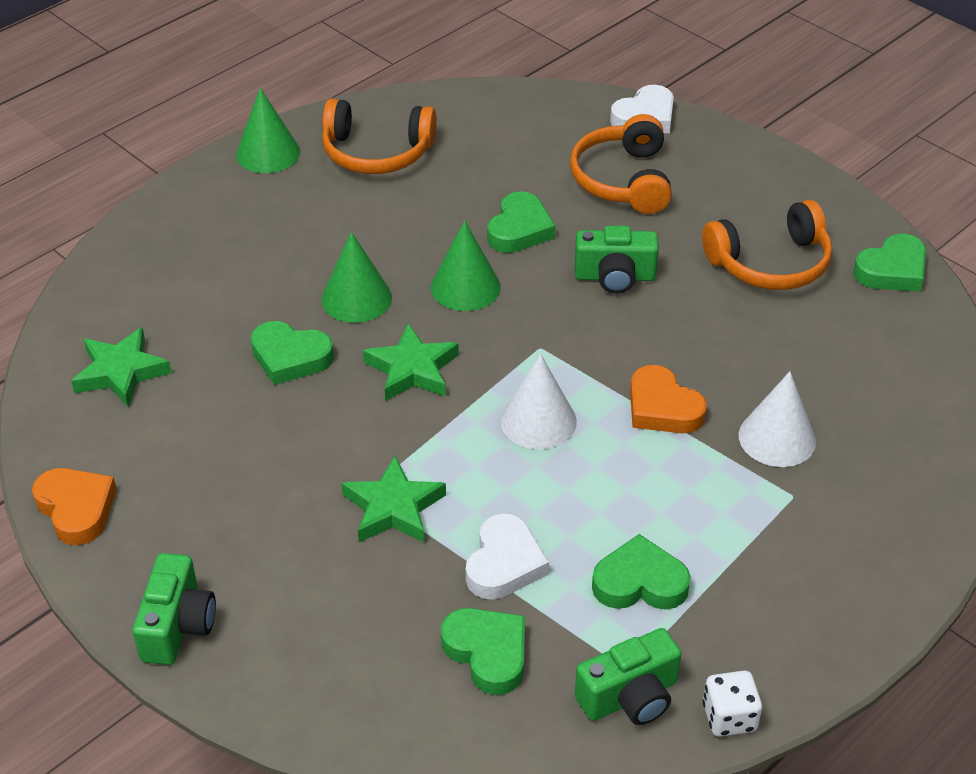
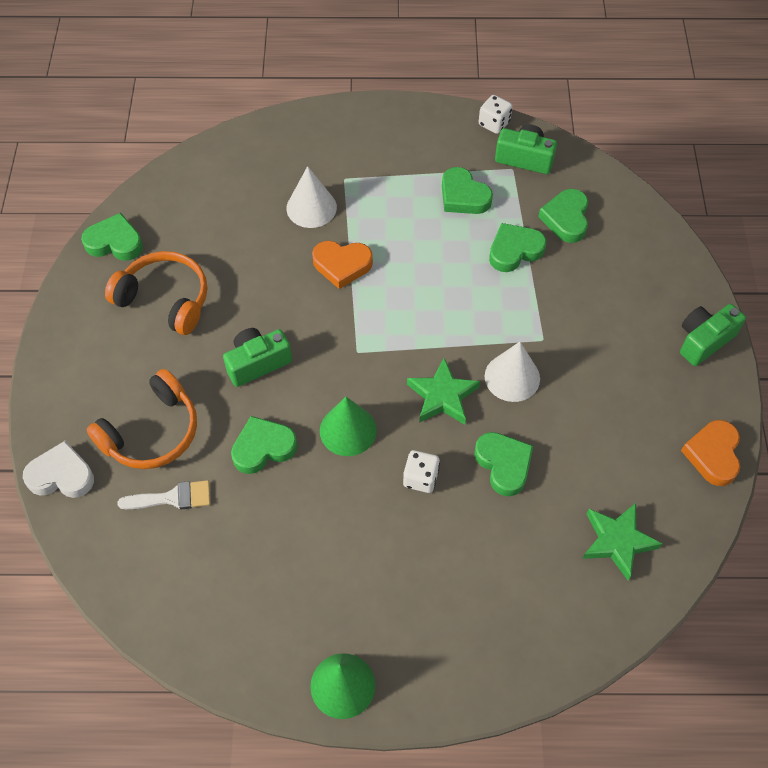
camera: 135 degrees left, 15 degrees up
green cone [321,232,392,323] -> white dice [403,450,440,493]
orange headphones [322,99,437,174] -> none
green star [342,456,446,543] -> none
white heart [466,513,549,600] -> green heart [489,223,546,272]
white cone [500,354,577,449] -> white cone moved to [485,342,540,402]
green camera [575,226,659,294] -> green camera turned 75 degrees counterclockwise [223,328,292,387]
orange heart [630,365,707,433] -> orange heart turned 90 degrees clockwise [312,241,373,289]
none -> white brush [118,480,211,510]

